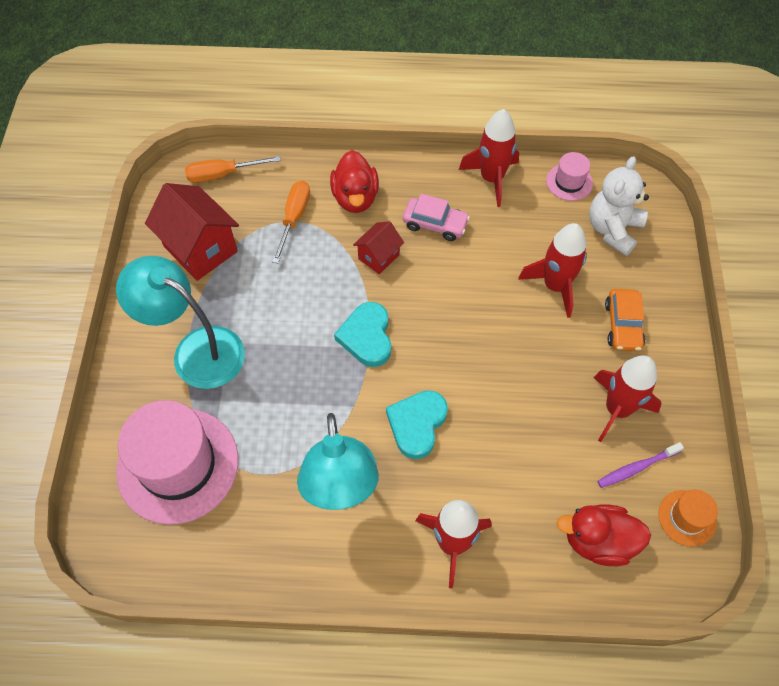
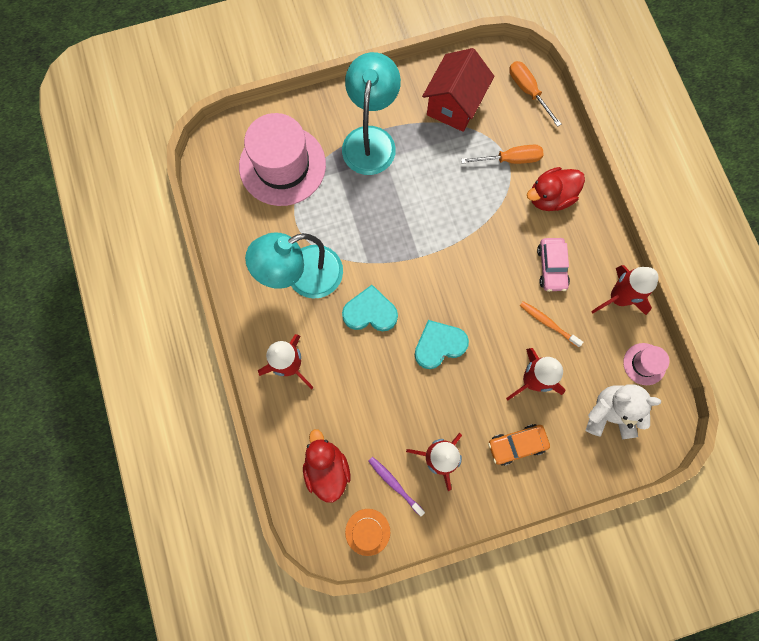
camera: 70 degrees right, 15 degrees up
turquoise heart [334,302,391,367] -> turquoise heart moved to [415,320,469,369]
red house [353,221,404,274] -> none
none -> orange toothbrush [520,301,583,347]

